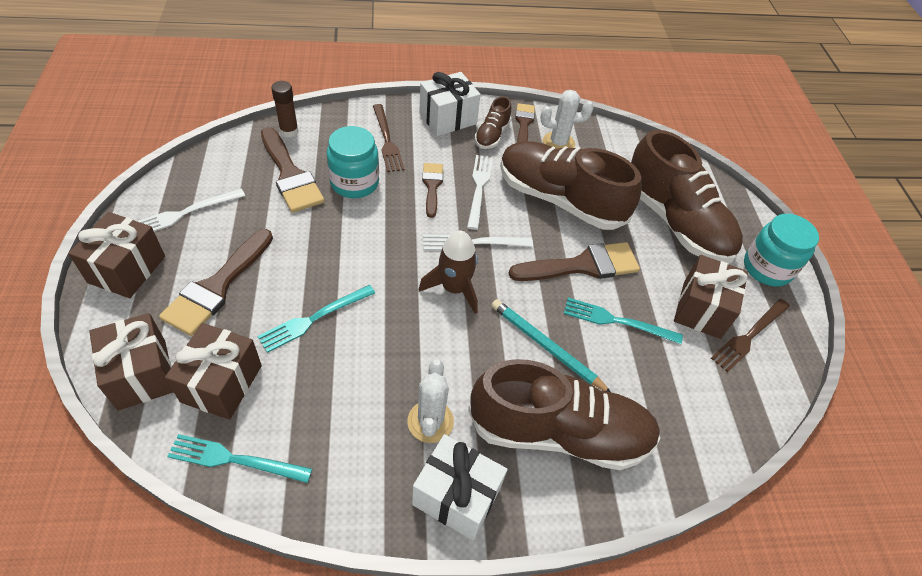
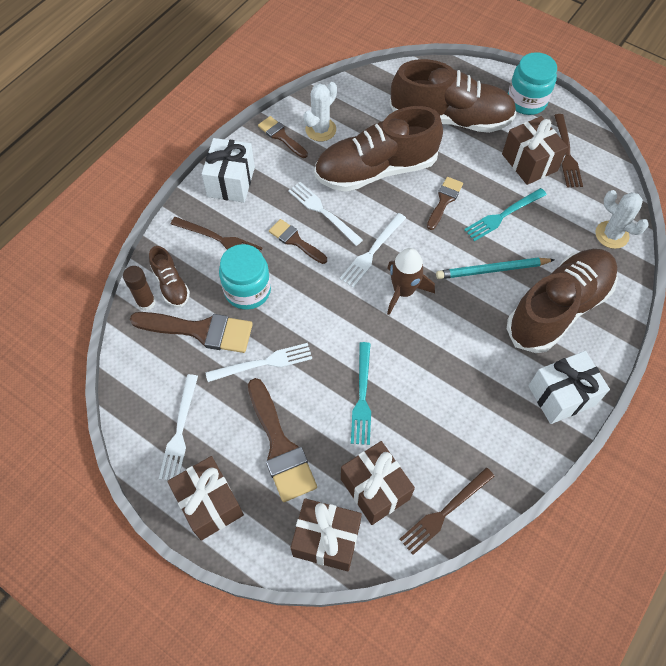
camera: 45 degrees left, 10 degrees up
turquoise fork [167,434,312,483] -> brown fork [400,467,495,555]
white cactus [407,360,454,443] -> white cactus moved to [595,190,649,249]
brown shoe [475,96,511,149] -> brown shoe moved to [149,246,190,307]
brown brush [509,242,640,281] -> brown brush [427,177,463,230], size x0.59
none -> white fork [205,343,312,382]

